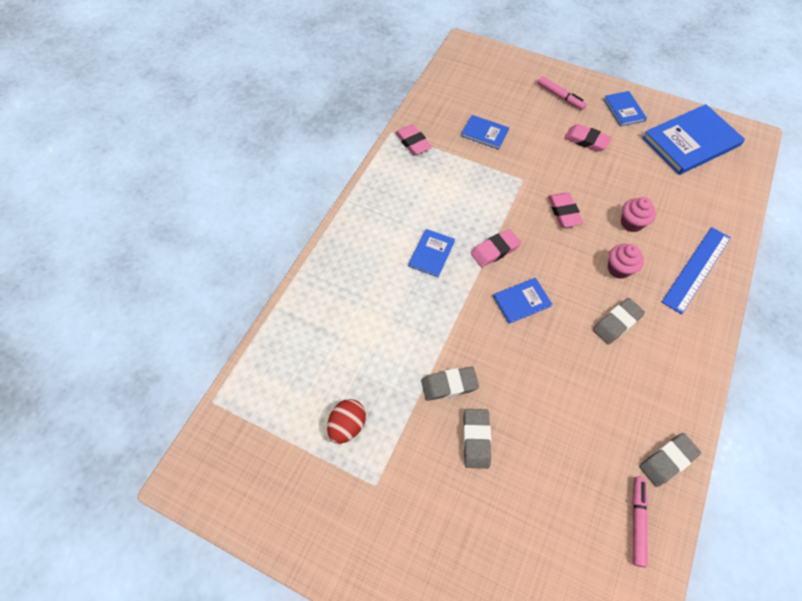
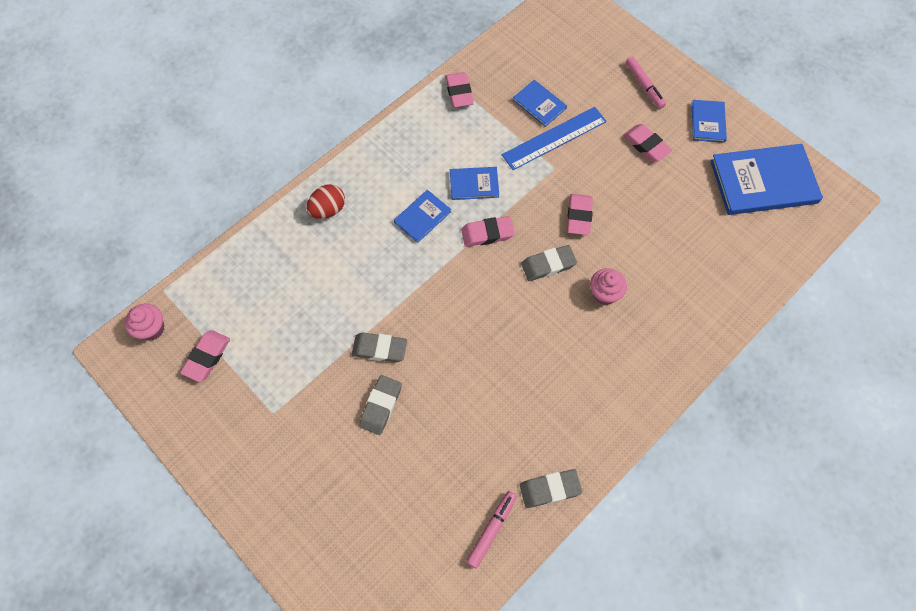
camera: 20 degrees right, 5 degrees up
red egg [327,399,366,444] -> red egg moved to [306,184,345,219]
blue book [493,278,552,324] -> blue book moved to [450,167,499,200]
grey eraser [593,298,645,345] -> grey eraser moved to [521,245,577,281]
pink cupcake [621,197,656,232] -> pink cupcake moved to [125,304,165,341]
blue ruler [662,227,731,314] -> blue ruler moved to [502,107,607,170]
none -> pink eraser [180,330,230,382]

